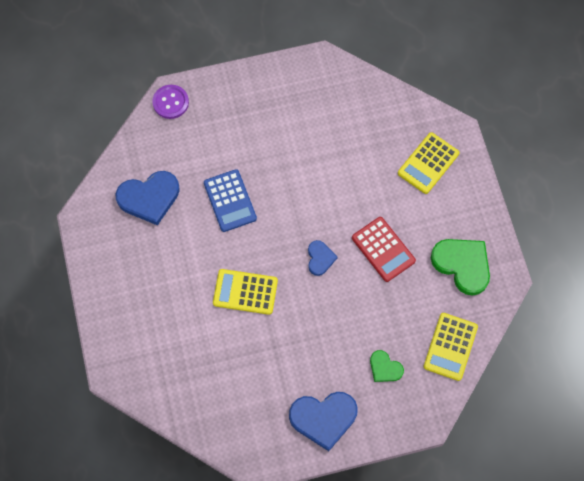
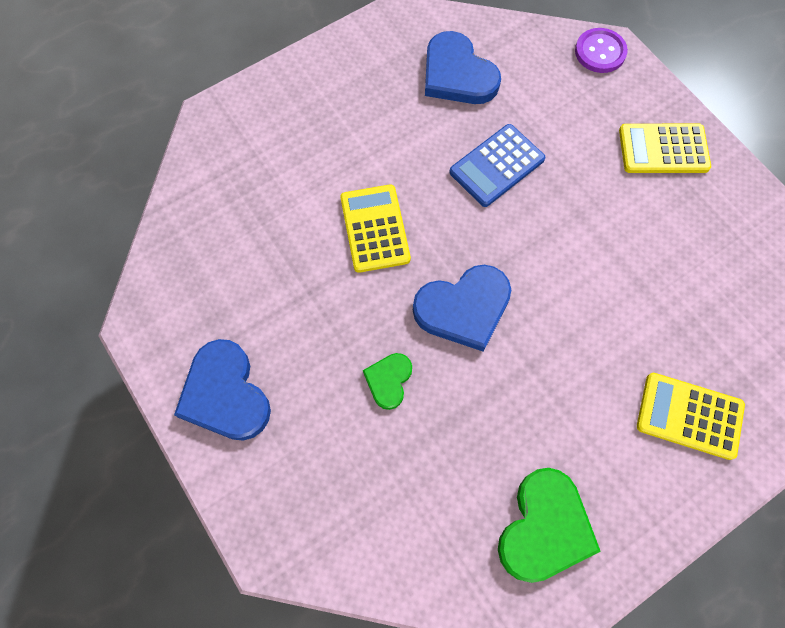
camera: 70 degrees right, 0 degrees up
blue heart [308,240,337,276] -> blue heart [413,265,511,352], size x1.83
red calculator [352,217,416,282] -> none
green heart [370,350,404,382] -> green heart moved to [363,353,412,410]
yellow calculator [424,313,478,381] -> yellow calculator moved to [619,124,711,173]

